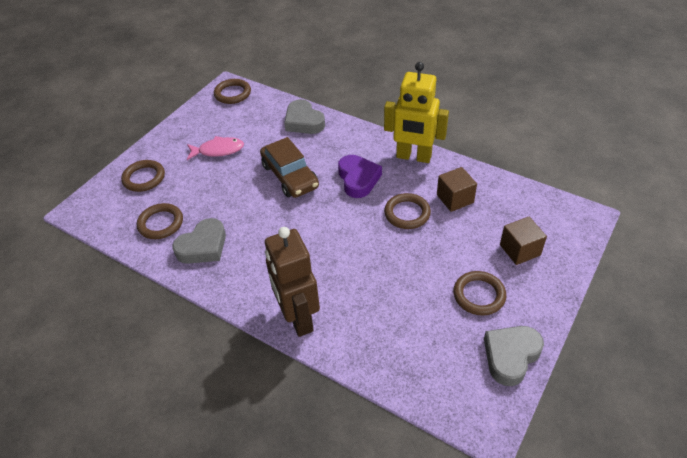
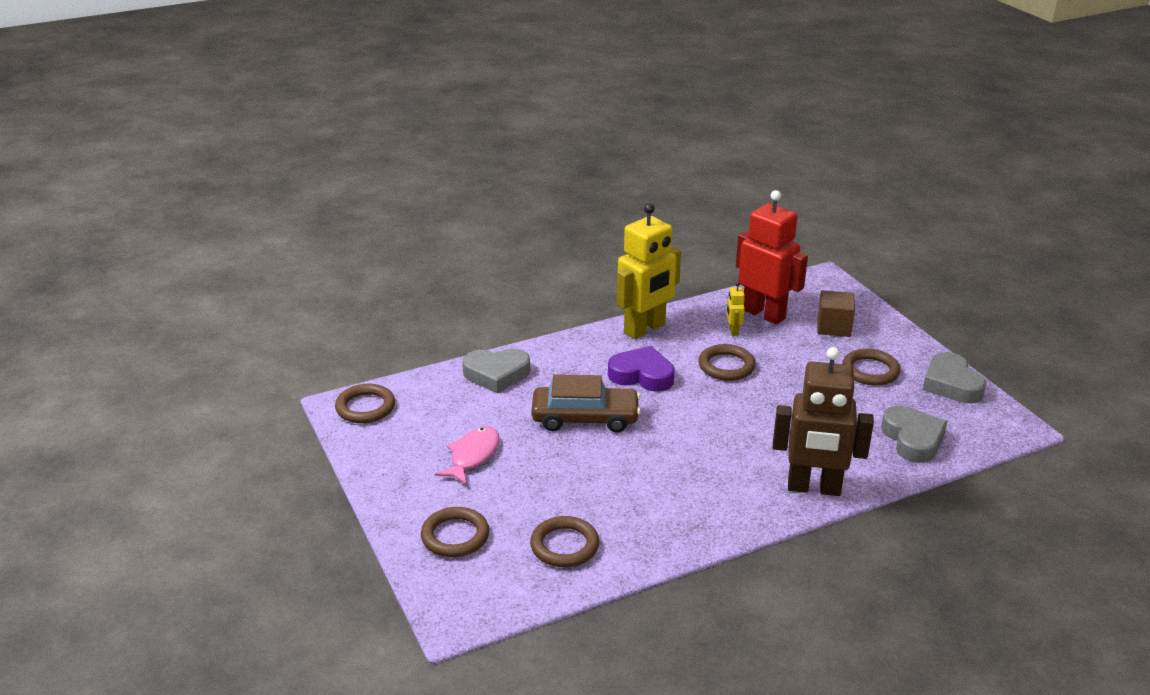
camera: 60 degrees left, 15 degrees down
grey heart [172,218,226,264] -> grey heart moved to [881,405,947,463]
brown cube [437,167,477,212] -> yellow robot [726,282,745,336]
none -> red robot [736,190,808,325]

